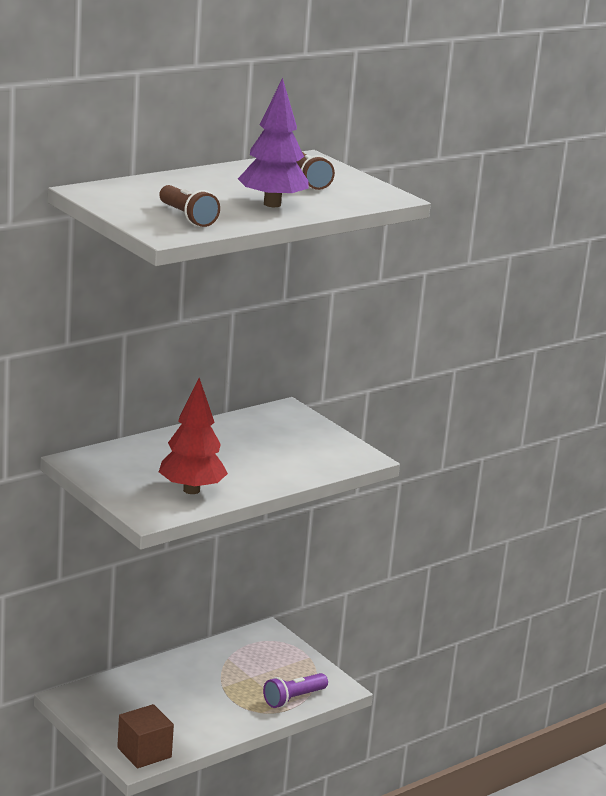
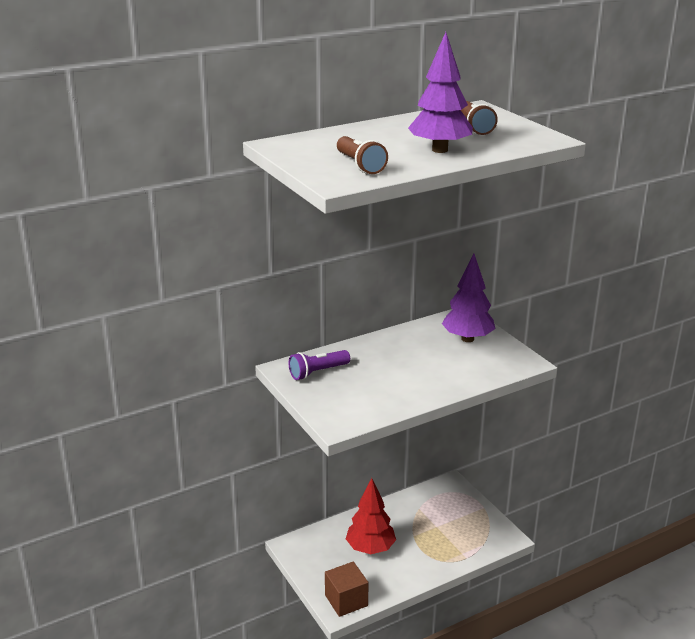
camera: 10 degrees right, 5 degrees up
red tree [159,378,228,494] -> red tree moved to [346,478,396,554]
purple flashlight [263,673,328,708] -> purple flashlight moved to [289,350,350,380]
none -> purple tree [442,253,496,342]

